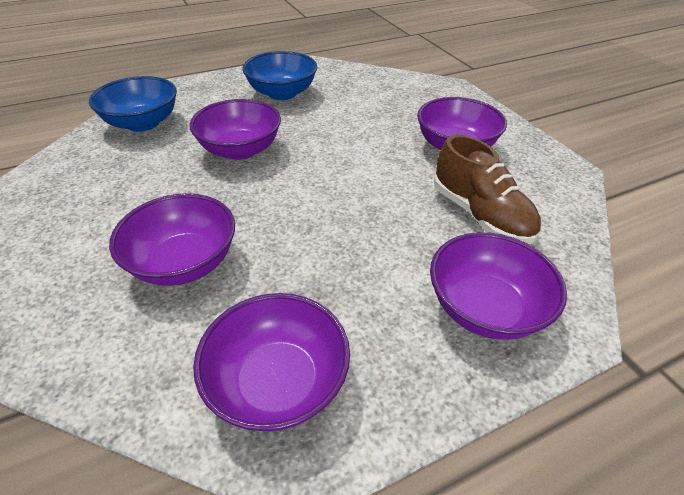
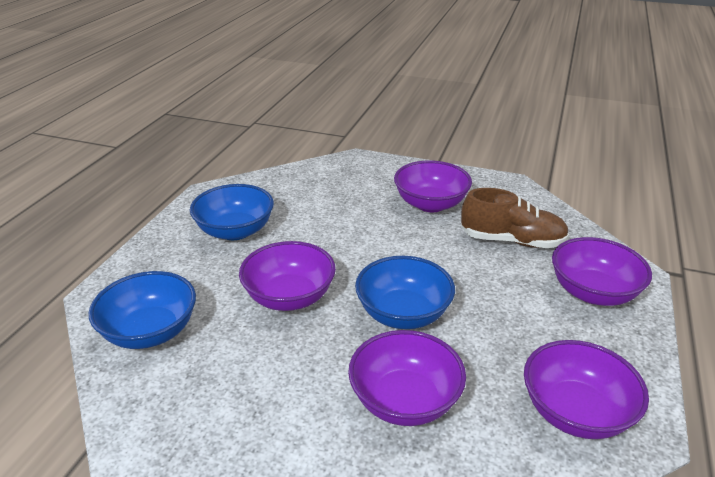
camera: 45 degrees left, 10 degrees down
none -> blue bowl [355,256,455,329]

